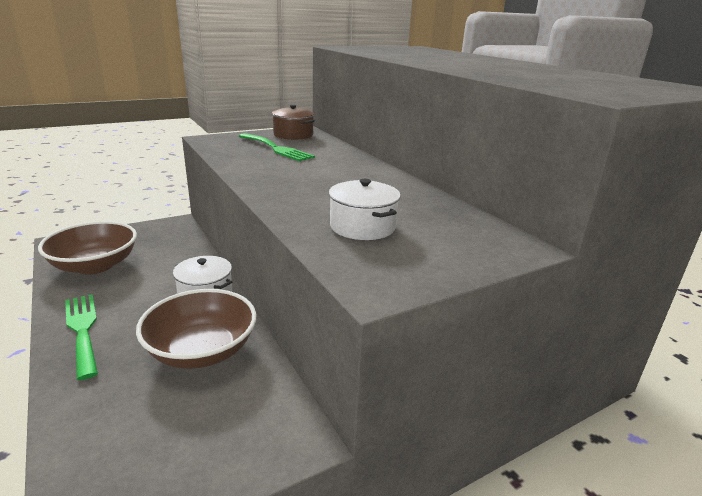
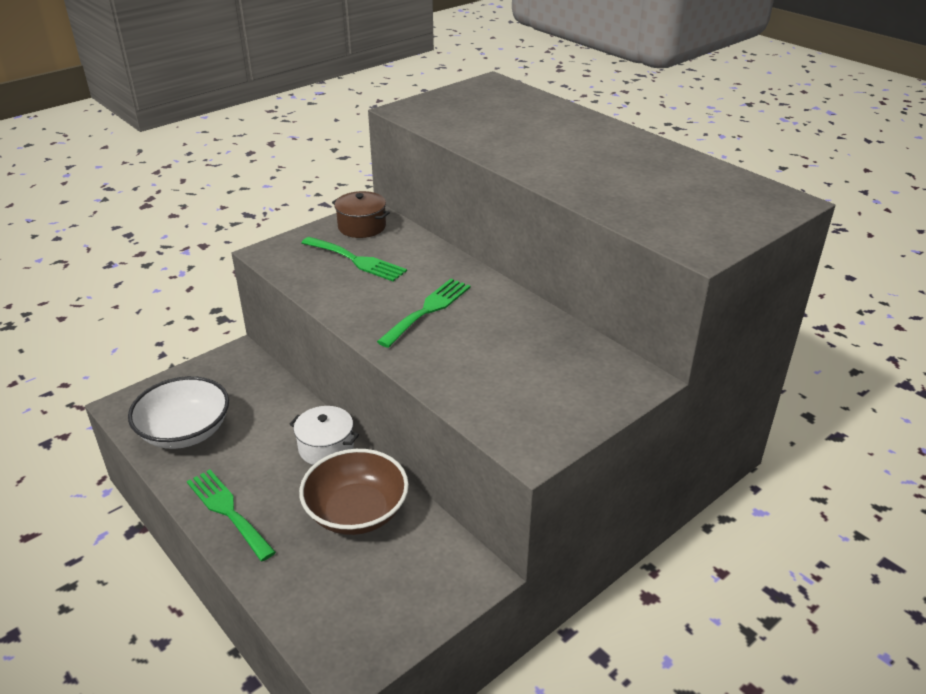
camera: 10 degrees left, 10 degrees up
brown bowl [38,221,137,274] -> white bowl [128,376,229,449]
white pot [329,179,401,240] -> none
none -> green fork [377,279,471,348]

